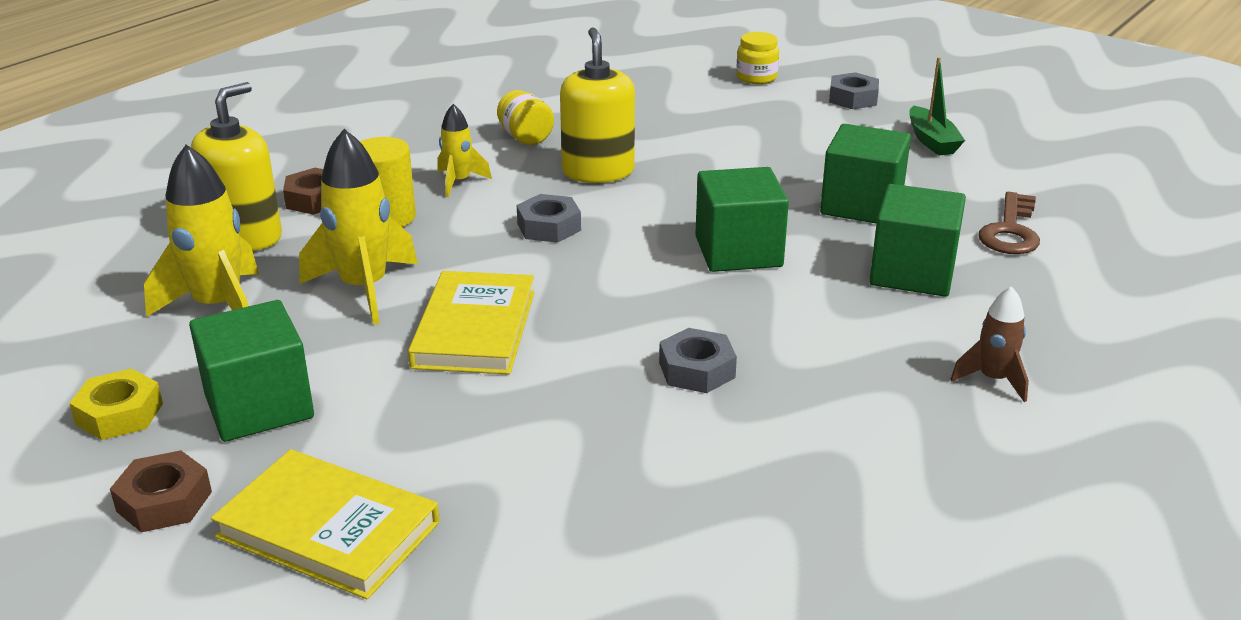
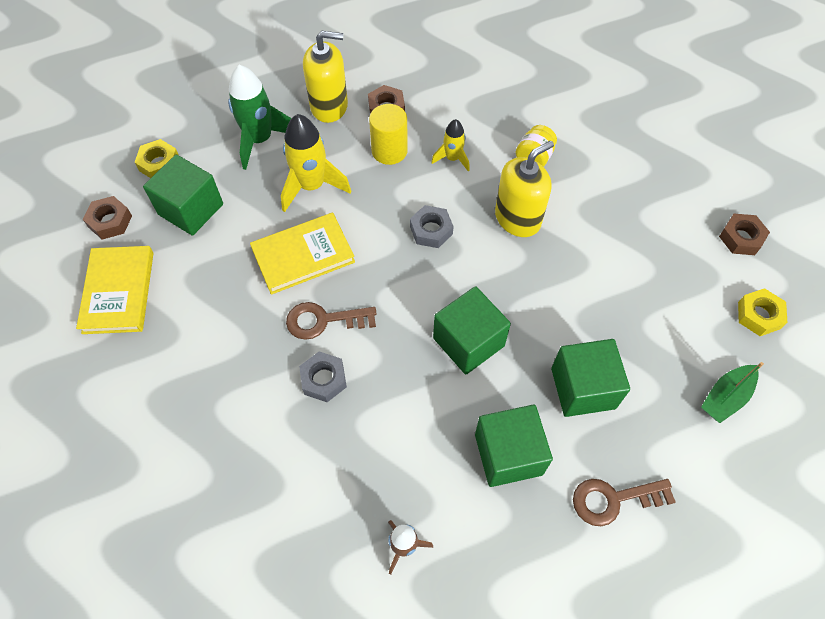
camera: 60 degrees right, 30 degrees up
yellow rocket [144,145,259,317] -> green rocket [228,65,291,170]
yellow jar [736,32,779,84] -> brown nut [719,214,770,255]
grey nut [829,72,879,109] -> yellow nut [738,288,788,336]
none -> brown key [286,302,377,340]

